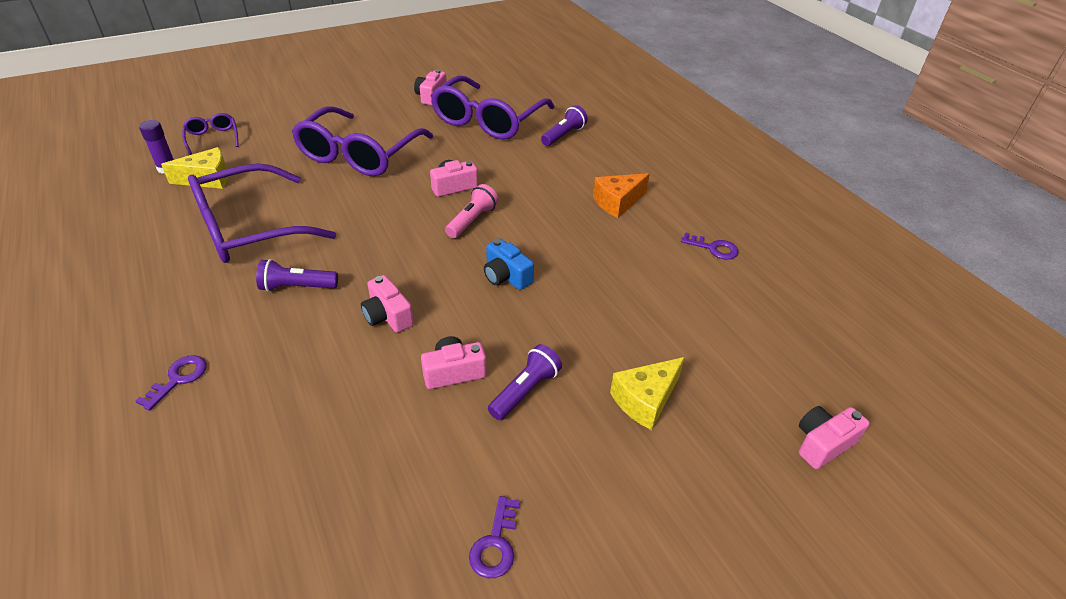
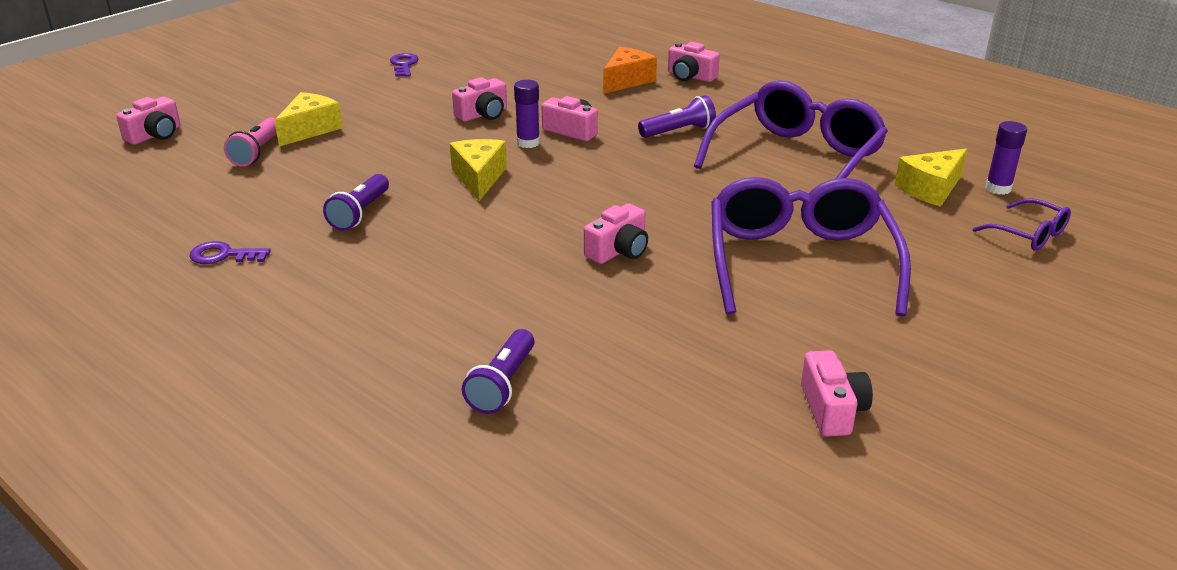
camera: 160 degrees right, 10 degrees down
purple key [135,355,207,411] -> pink camera [668,42,720,82]
purple glasses [431,76,555,140] -> none
pink flashlight [445,184,498,238] -> pink flashlight moved to [224,117,277,167]
blue camera [484,238,534,290] -> yellow cheese [450,139,507,201]
purple flashlight [488,344,562,420] -> purple flashlight moved to [323,174,389,231]
orange cheese [593,173,650,218] -> orange cheese moved to [603,47,657,94]
none -> purple glue stick [514,80,540,148]

